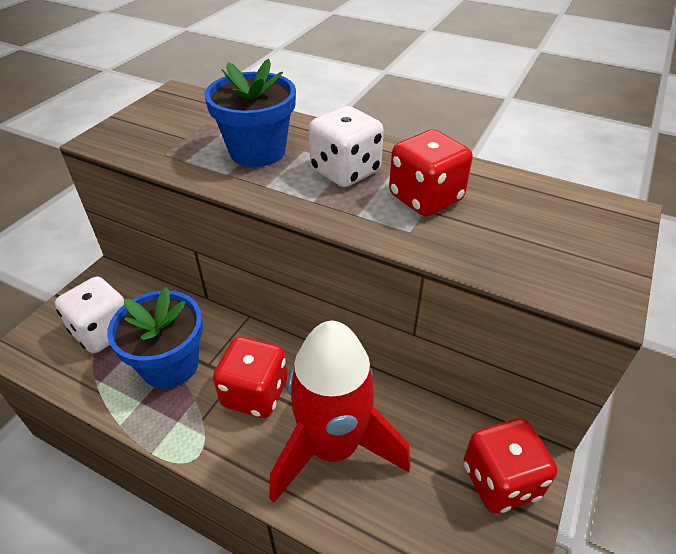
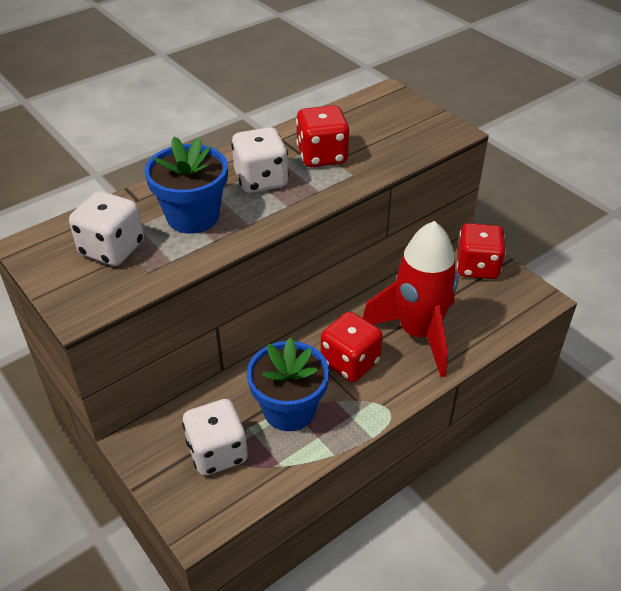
camera: 65 degrees left, 0 degrees up
none -> white dice [69,191,144,266]

